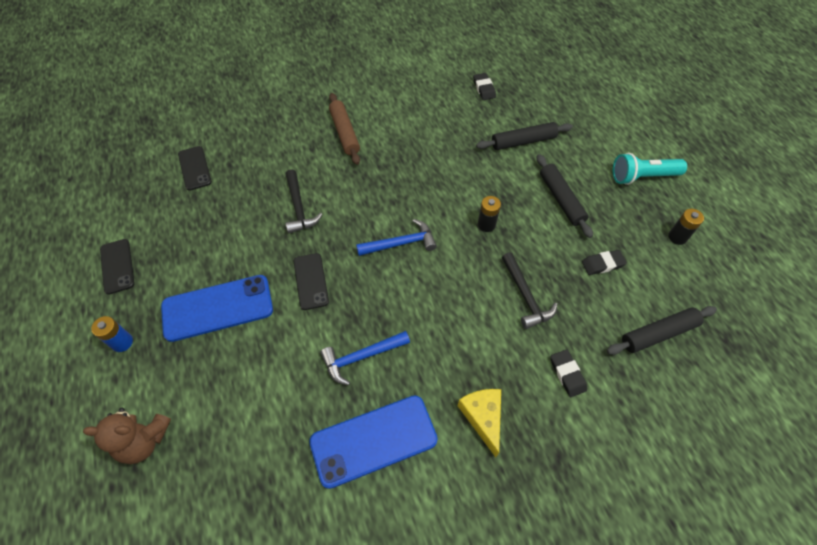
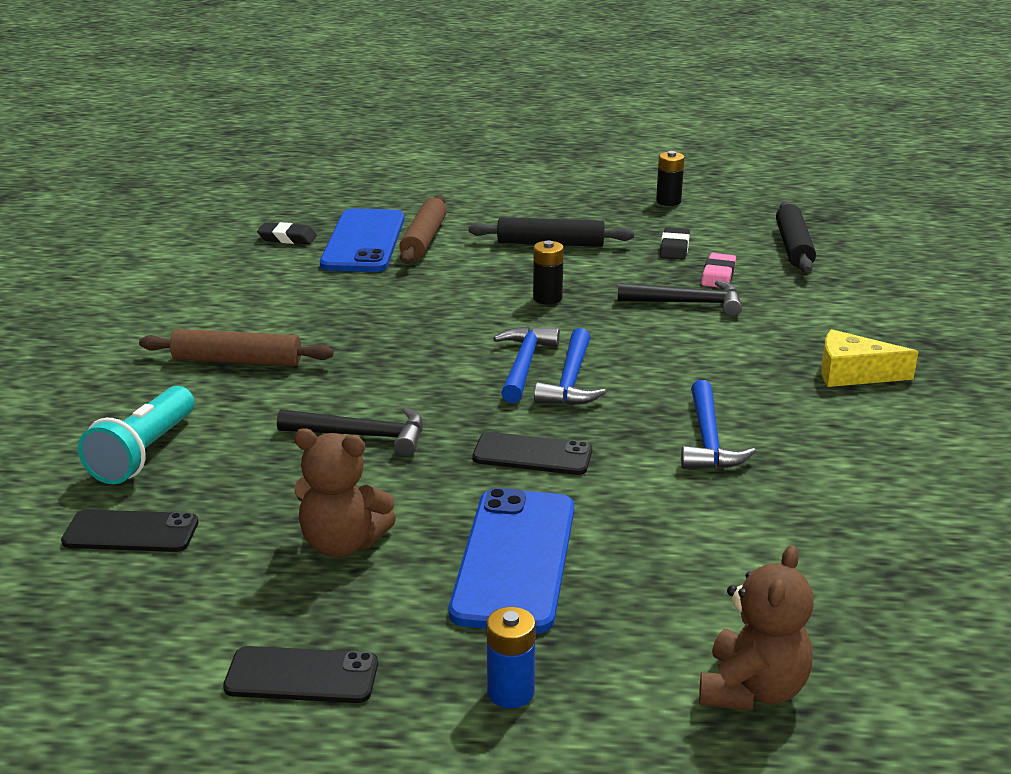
camera: 65 degrees left, 30 degrees down
blue phone [309,395,438,489] -> blue phone moved to [320,208,404,272]
black rolling pin [476,122,573,150] -> brown rolling pin [399,195,447,264]
black eraser [551,349,587,397] -> none
turquoise flashlight [613,153,687,185] -> turquoise flashlight moved to [78,386,194,484]
none -> brown teddy bear [294,428,396,557]
none -> blue hammer [534,328,606,406]
none -> pink eraser [701,253,736,288]

